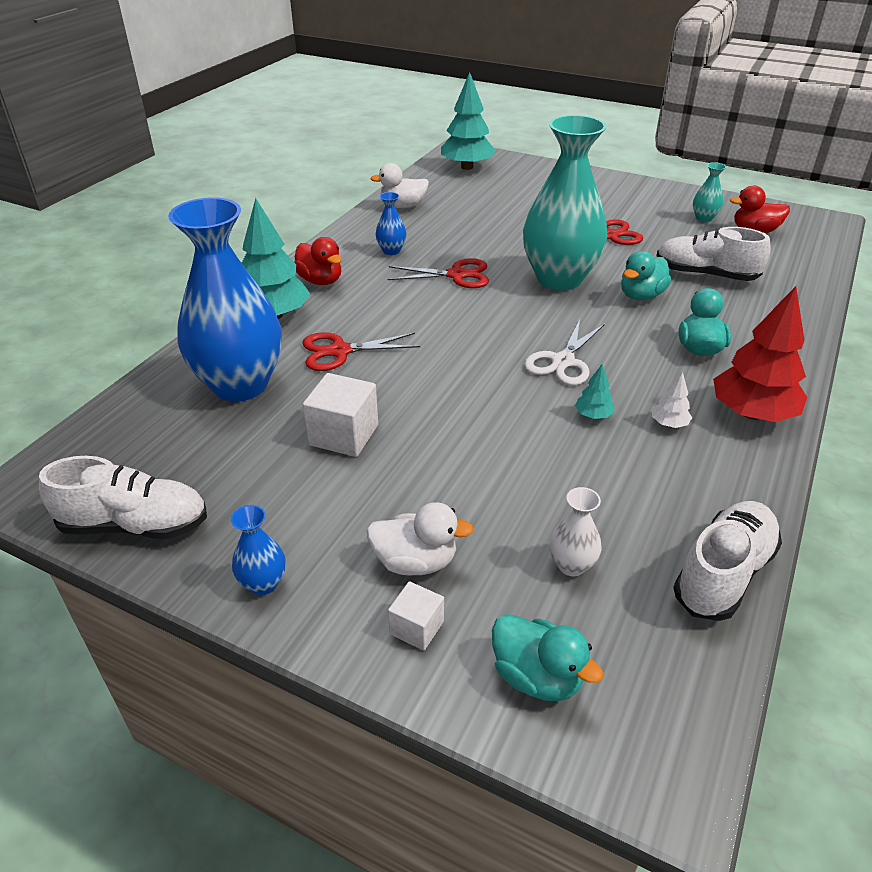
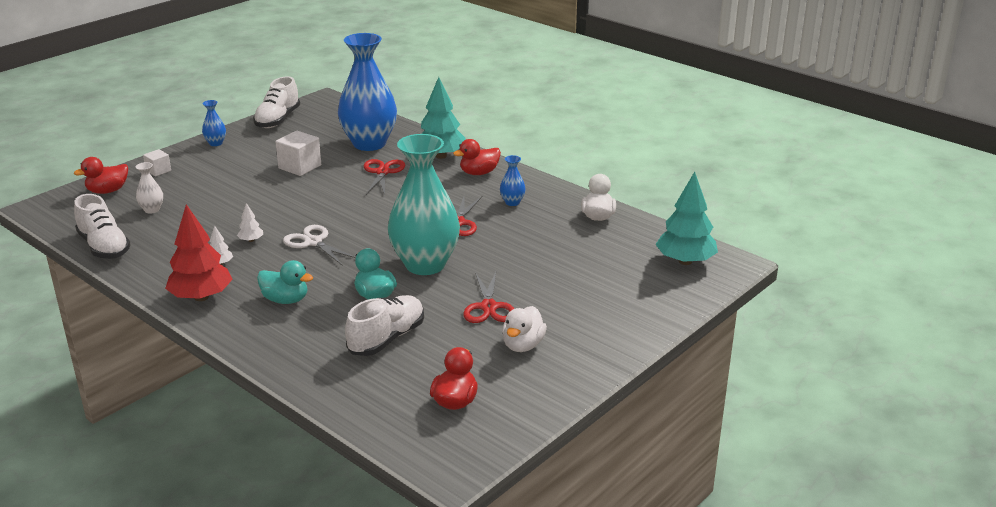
camera: 105 degrees right, 10 degrees down
white duck [367,502,474,575] -> white duck moved to [502,306,547,352]
turquoise duck [492,614,604,701] -> red duck [74,157,128,194]
turquoise tree [575,363,615,419] -> white tree [237,203,263,242]
turquoise vase [693,162,726,222] -> none

